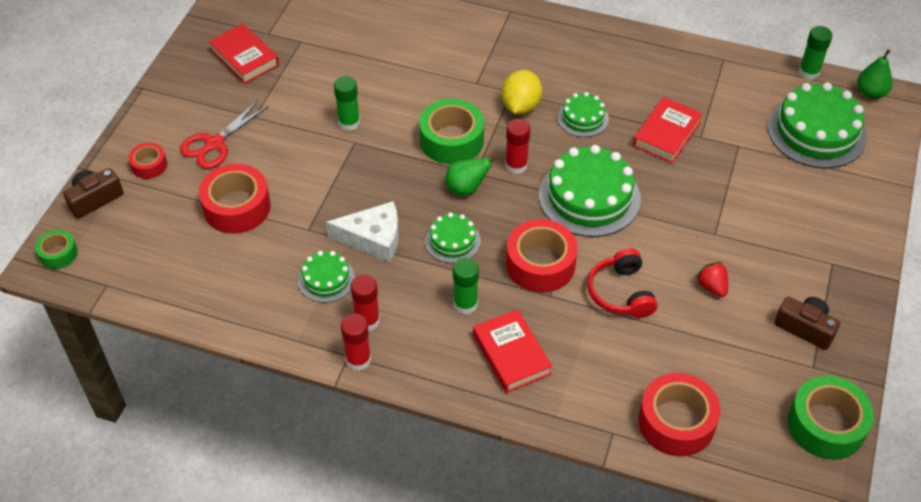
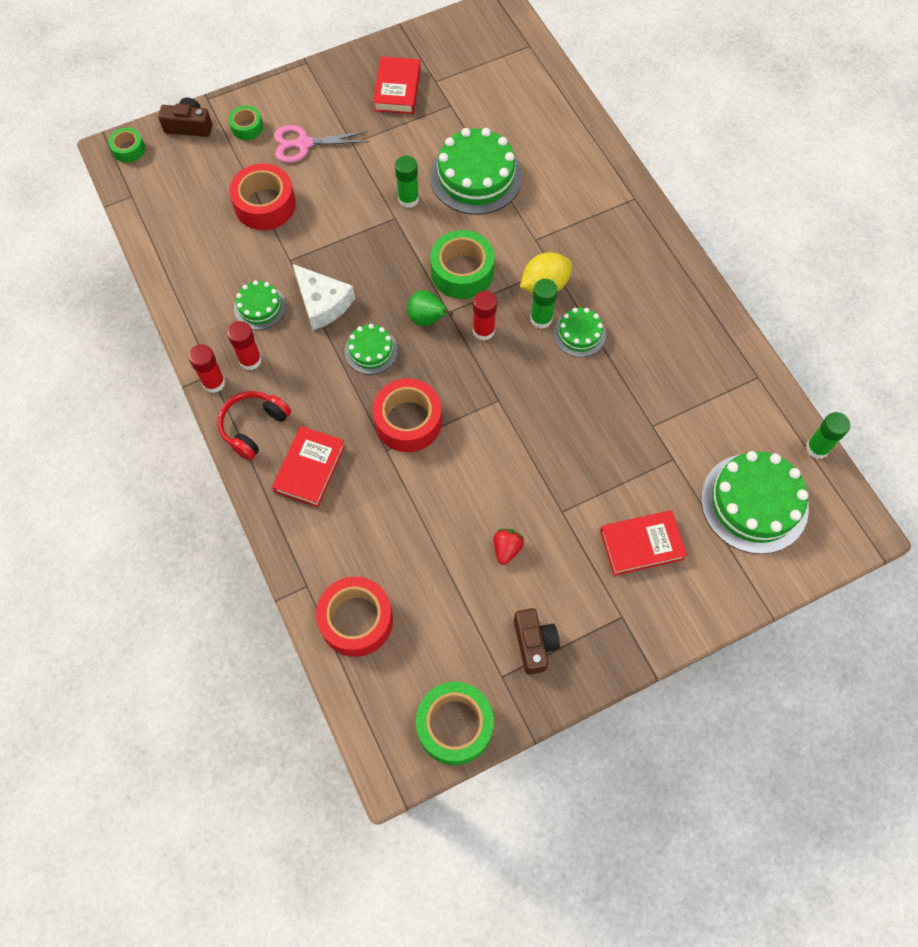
camera: 45 degrees right, 15 degrees up
red tape [128,143,167,179] -> green tape [228,106,263,140]
red scissors [180,100,269,169] -> pink scissors [274,125,369,163]
green glue stick [453,258,479,314] -> green glue stick moved to [530,279,557,329]
green cake [539,145,641,237] -> green cake moved to [430,128,522,215]
red headphones [587,248,657,318] -> red headphones moved to [218,391,291,460]
red book [633,97,703,163] -> red book moved to [600,510,687,576]
green pear [857,49,893,99] -> none

